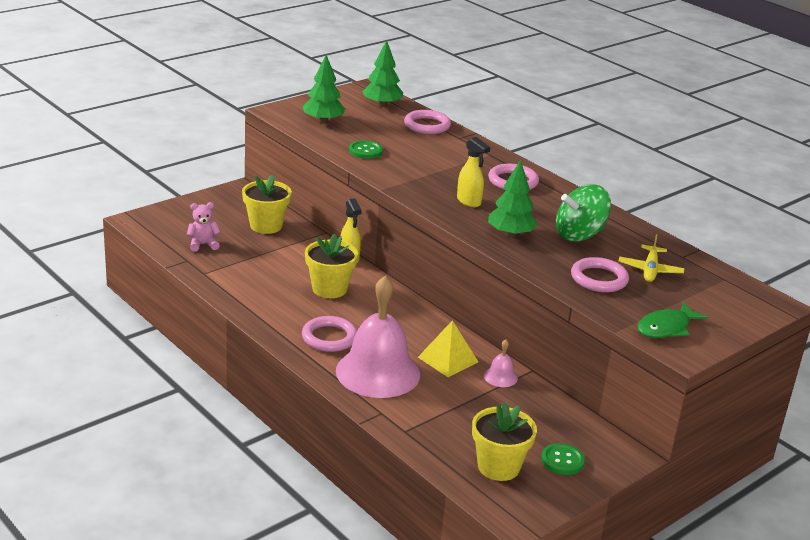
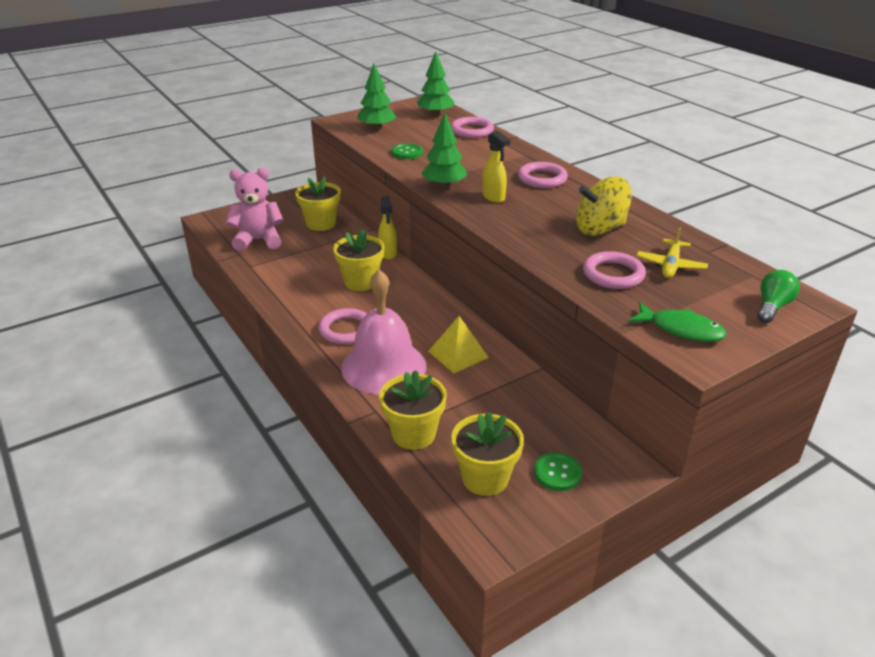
camera: 10 degrees right, 5 degrees up
pink teddy bear [187,202,221,252] -> pink teddy bear [226,168,284,251], size x1.79
pink bell [484,339,518,387] -> none
green tree [488,160,538,237] -> green tree moved to [421,113,467,188]
green spinning top [556,185,611,242] -> yellow spinning top [576,177,632,236]
green fish [637,302,708,338] -> green fish turned 120 degrees counterclockwise [628,302,727,342]
none -> yellow flower pot [379,370,447,450]
none -> green light bulb [757,270,800,323]

